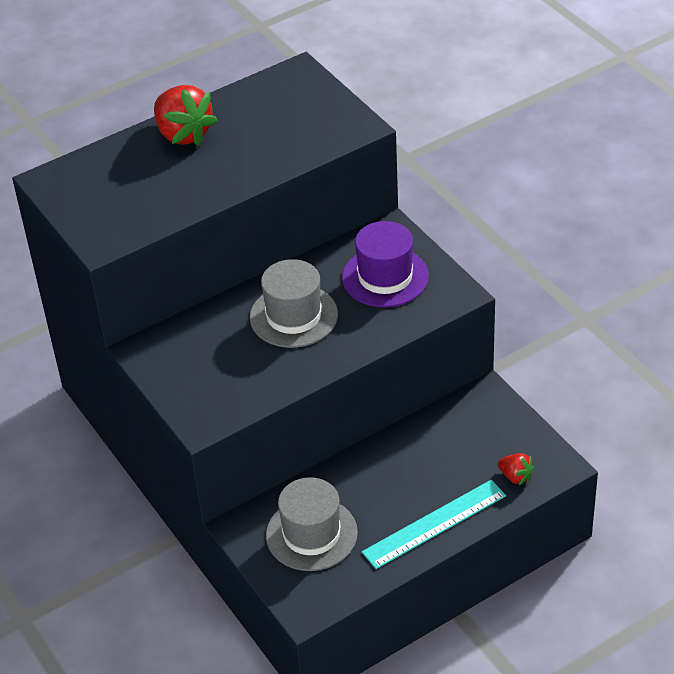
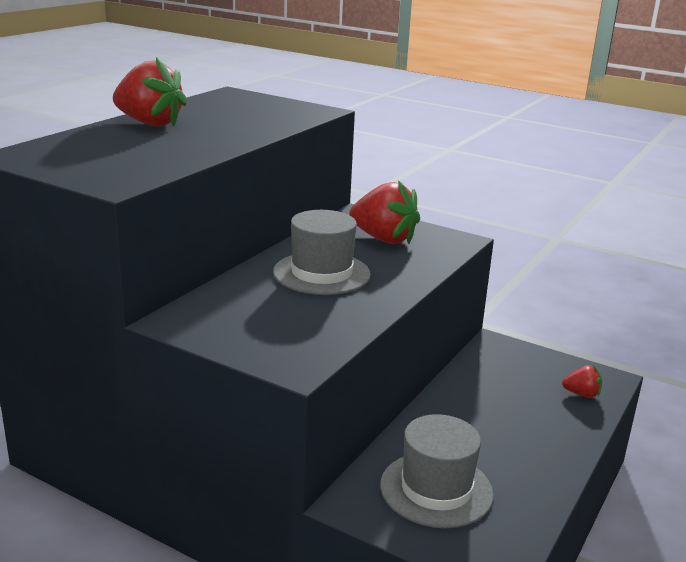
camera: 30 degrees left, 20 degrees down
purple hat [342,221,429,307] -> red strawberry [349,180,420,244]
turquoise ruler [362,480,506,569] -> none

